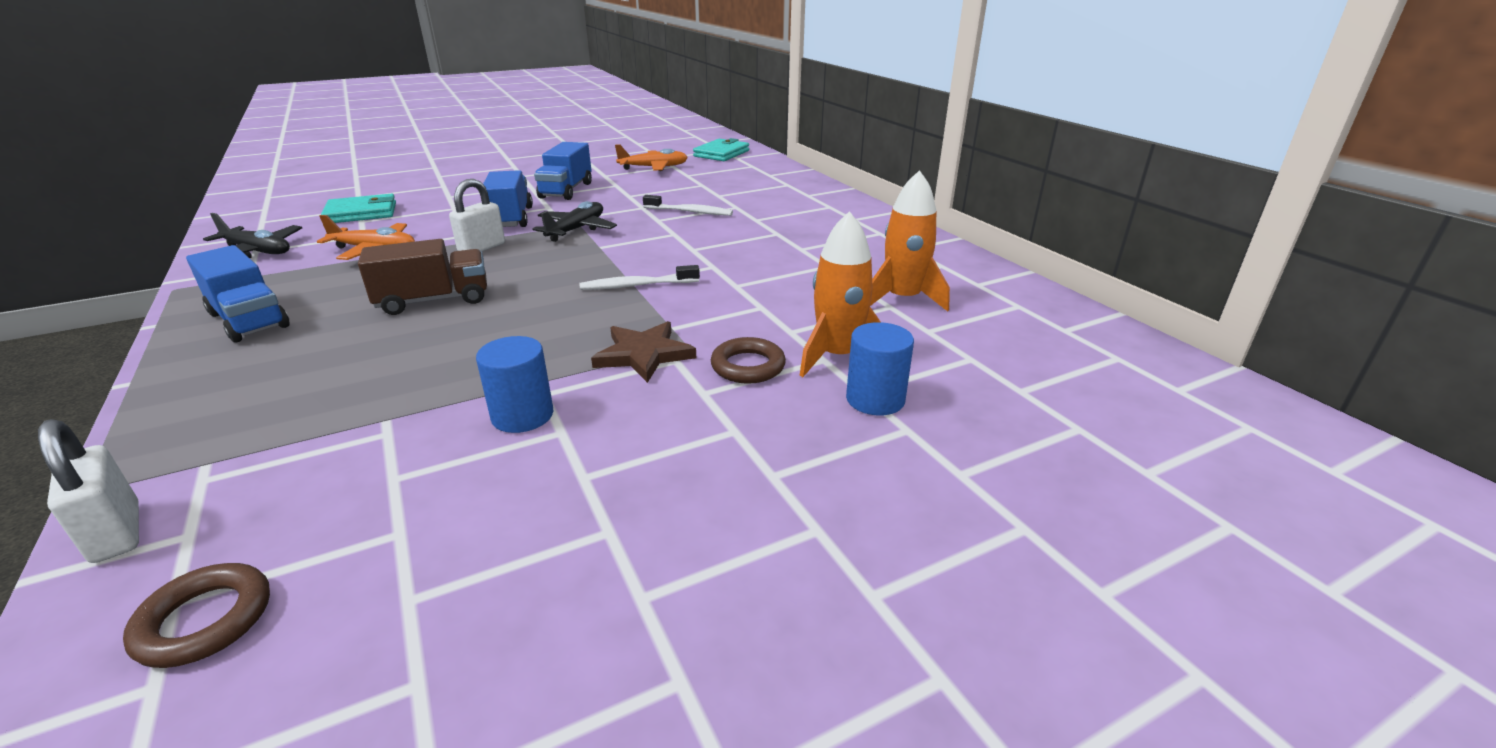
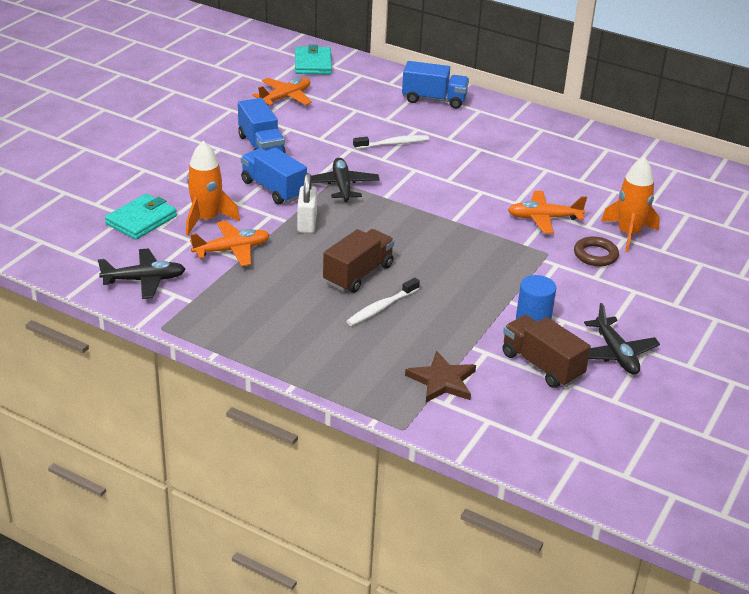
camera: 35 degrees left, 5 degrees up
white padlock [38,419,139,563] -> none
brown ring [123,563,270,668] -> none
blue truck [186,245,290,343] -> blue truck moved to [402,61,469,109]
white toothbrush [580,265,700,290] -> white toothbrush moved to [346,278,420,326]
brown star [591,321,696,383] -> brown star moved to [405,351,476,403]
blue cylinder [846,322,914,415] -> none
orange rocket [870,170,950,311] -> orange rocket moved to [186,141,240,235]
none -> brown truck [502,315,591,388]
none -> orange plane [508,191,587,234]
none -> black plane [584,303,660,375]

